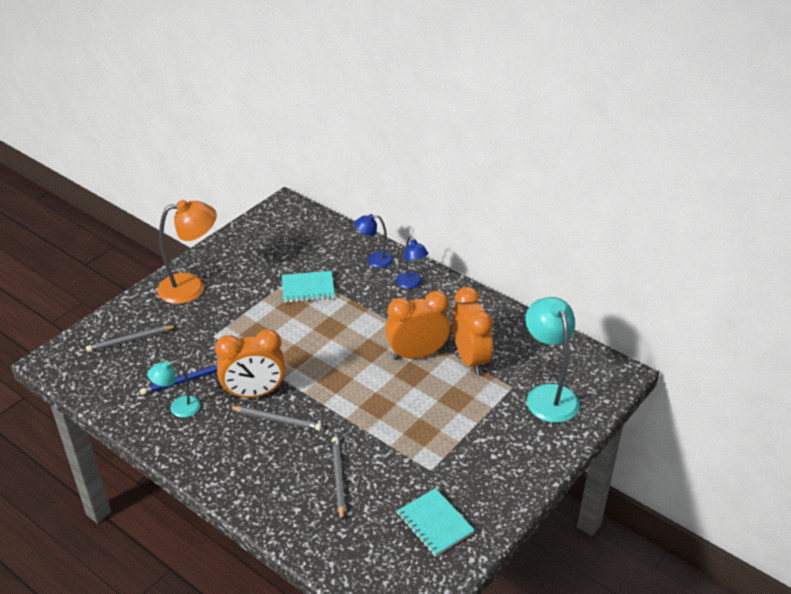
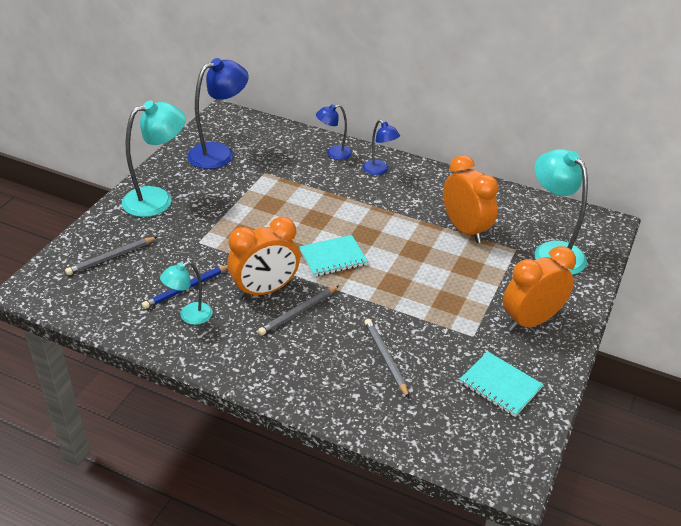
camera: 15 degrees left, 0 degrees up
orange lamp [157,200,217,304] -> turquoise lamp [122,100,186,217]
grey pencil [230,406,322,431] -> grey pencil turned 135 degrees clockwise [258,285,339,336]
turquoise notebook [282,271,335,303] -> turquoise notebook moved to [299,235,368,277]
orange clock [385,291,451,360] -> orange clock moved to [503,246,576,331]
none -> blue lamp [187,58,249,169]

